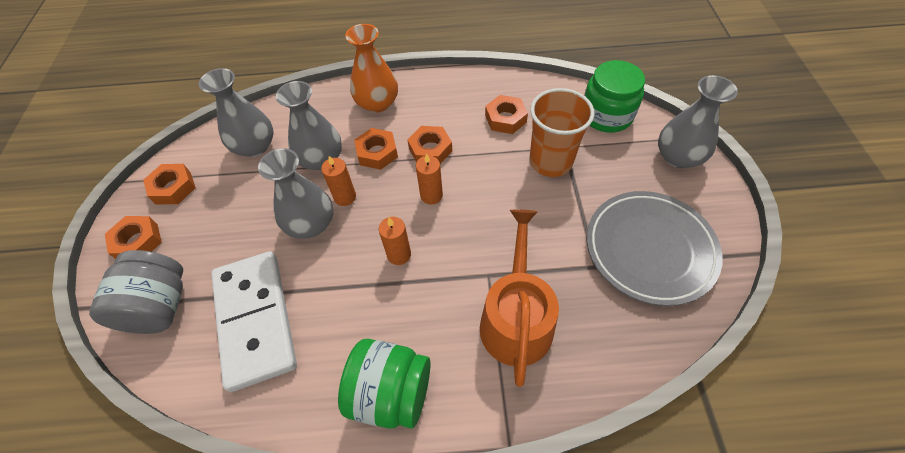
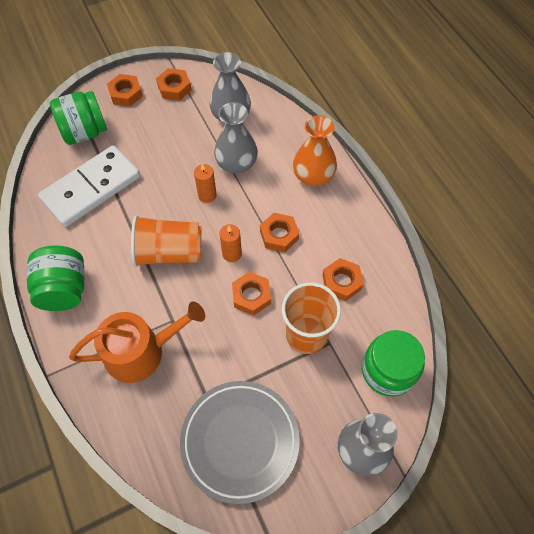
camera: 65 degrees right, 5 degrees up
grey jar [89,250,183,334] -> green jar [50,91,107,145]
grey vase [258,148,333,239] -> none
orange nut [354,128,398,170] -> orange nut moved to [232,272,271,316]
orange candle [379,217,411,265] -> orange cup [131,215,201,267]

